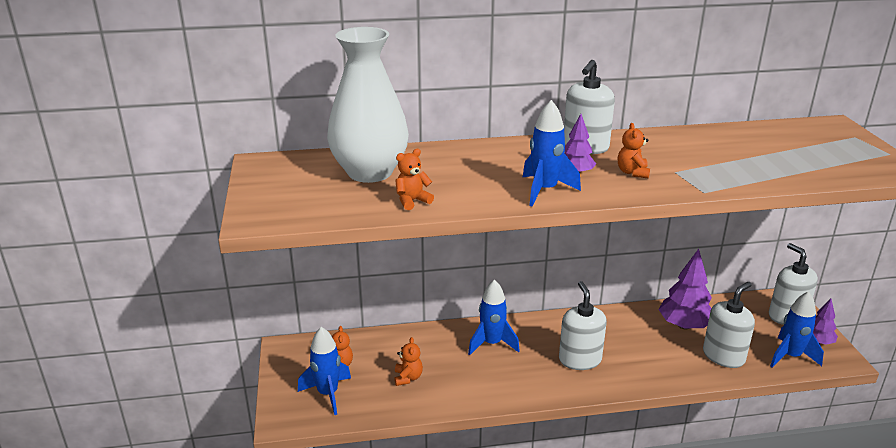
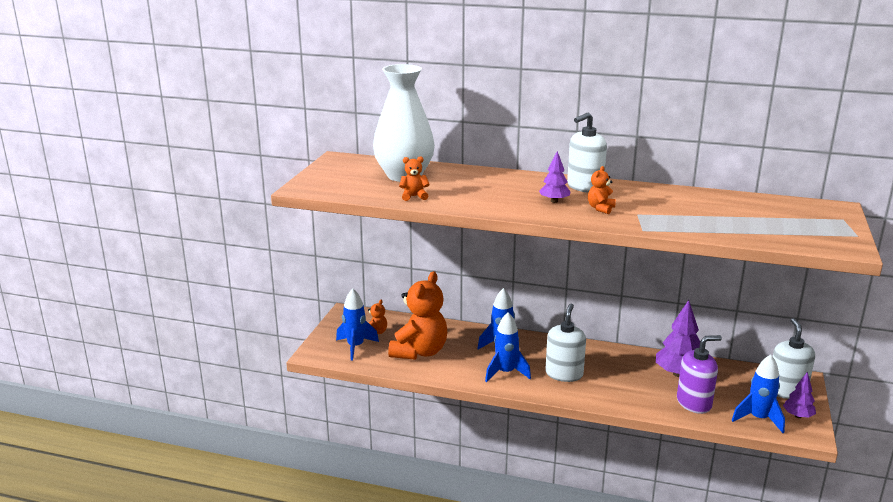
camera: 25 degrees right, 5 degrees down
orange teddy bear [394,337,423,386] -> orange teddy bear [388,271,447,360], size x2.33
blue rocket [522,100,581,207] -> blue rocket moved to [485,312,531,382]
white soap dispenser [703,282,755,368] -> purple soap dispenser [677,335,722,414]

